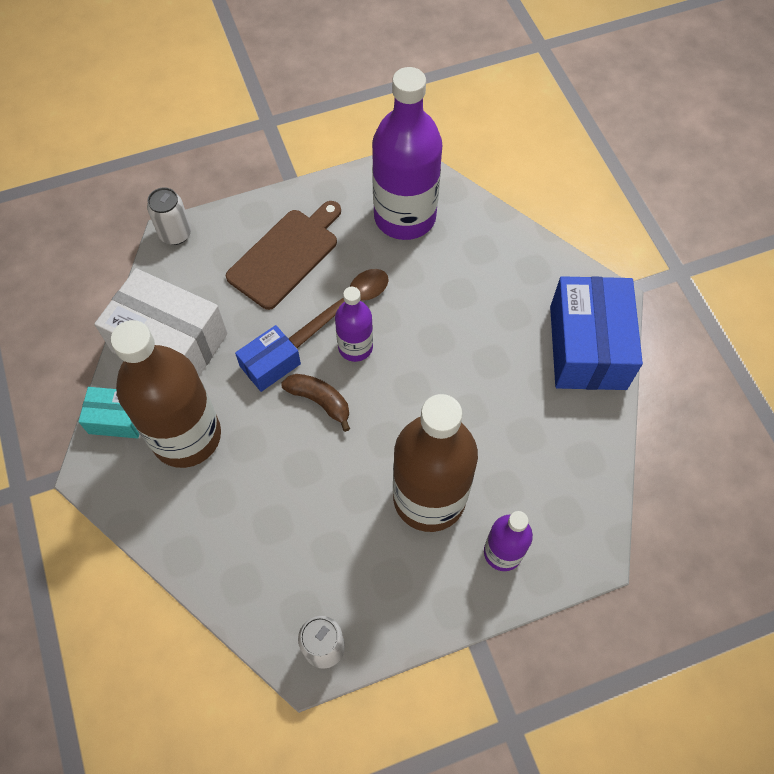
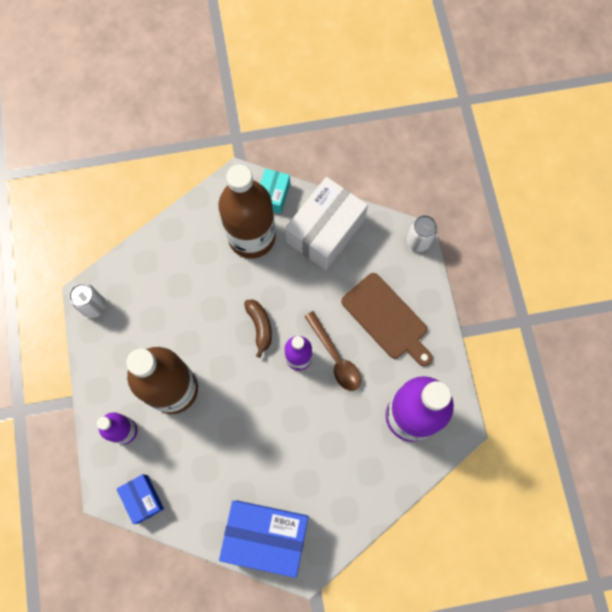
camera: 100 degrees right, 10 degrees up
blue box [235,325,301,392] -> blue box moved to [117,474,164,524]
brown banana [281,374,350,432] -> brown banana turned 60 degrees counterclockwise [244,299,272,358]

